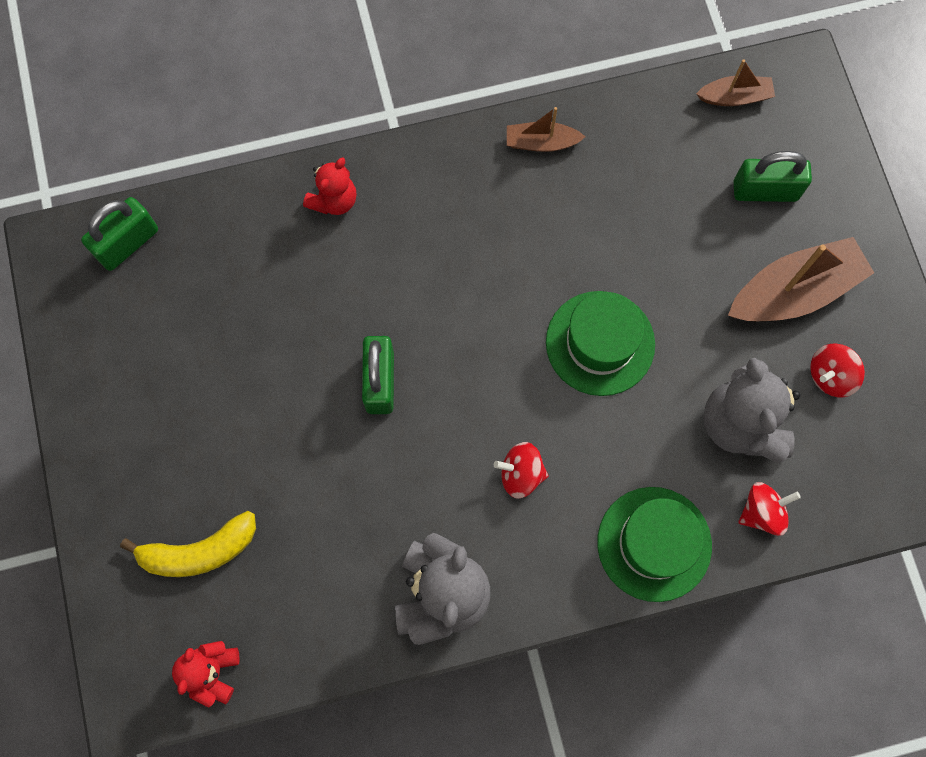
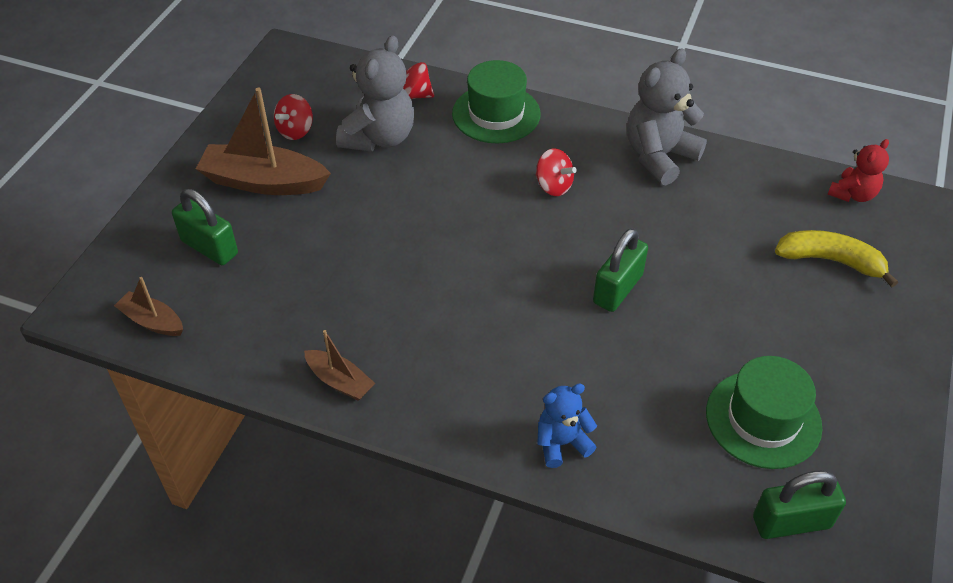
camera: 145 degrees left, 25 degrees down
red teddy bear [303,157,357,215] -> blue teddy bear [537,384,597,468]
green hat [546,291,655,396] -> green hat moved to [706,356,822,469]
red spinning top [810,344,865,397] -> red spinning top turned 120 degrees clockwise [274,94,313,140]

